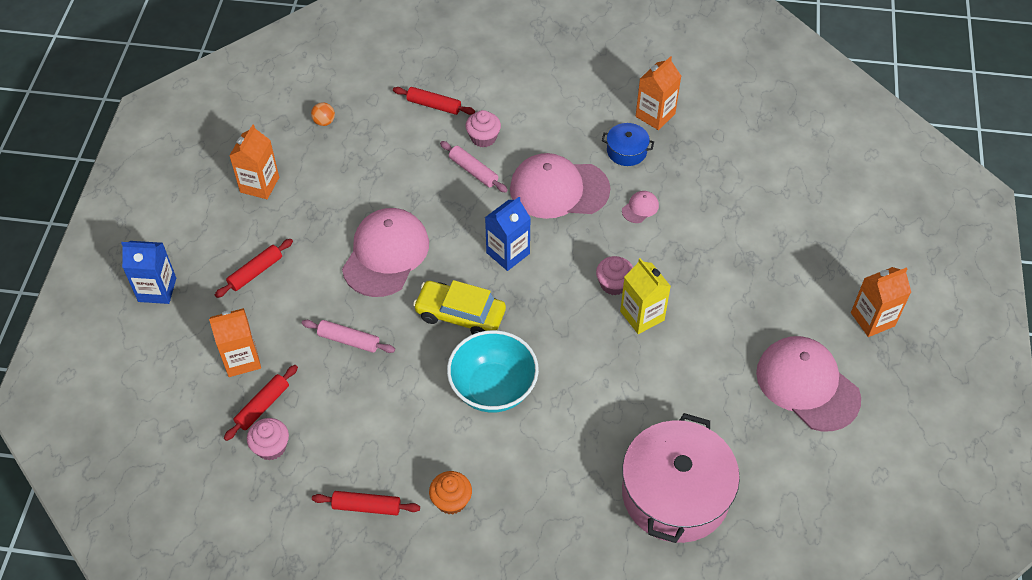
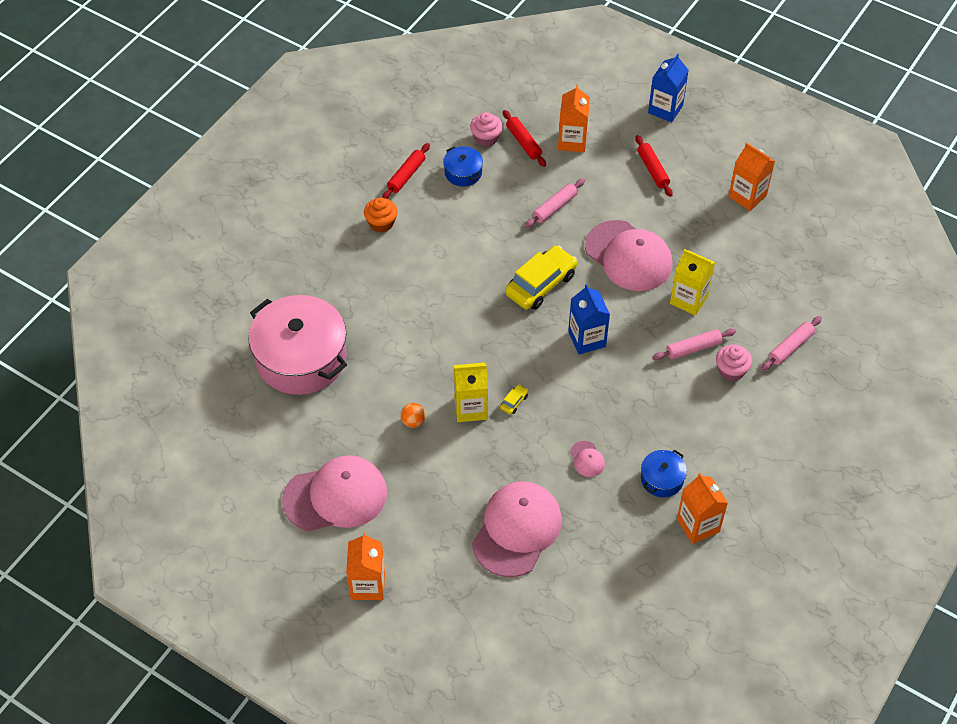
camera: 115 degrees right, 0 degrees up
orange ball [311,102,335,126] -> orange ball moved to [401,403,425,428]
red rolling pin [393,87,475,115] -> pink rolling pin [761,316,822,371]
turquoise bowl [447,330,539,413] -> none
pink cap [510,153,610,219] -> pink cap moved to [472,481,562,577]
pink cupcake [596,256,633,295] -> yellow car [500,384,528,414]
none -> blue pot [443,146,483,187]
none -> yellow carton [670,249,715,316]

